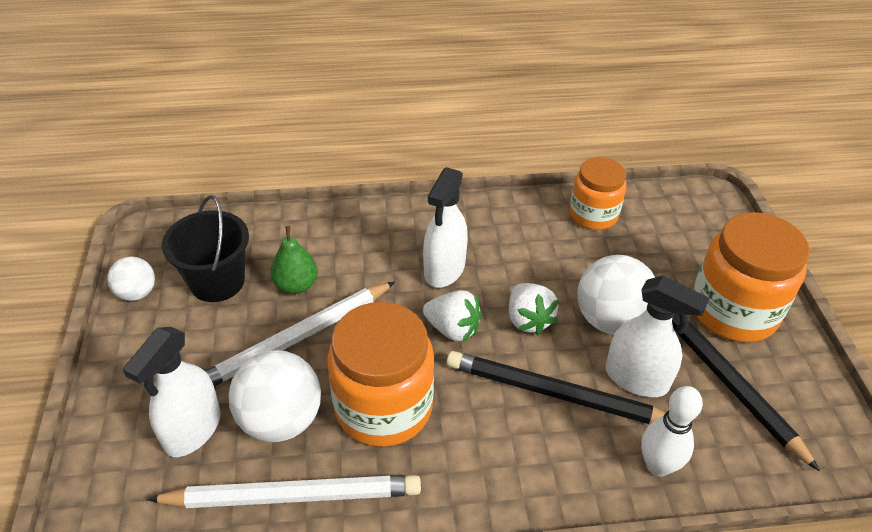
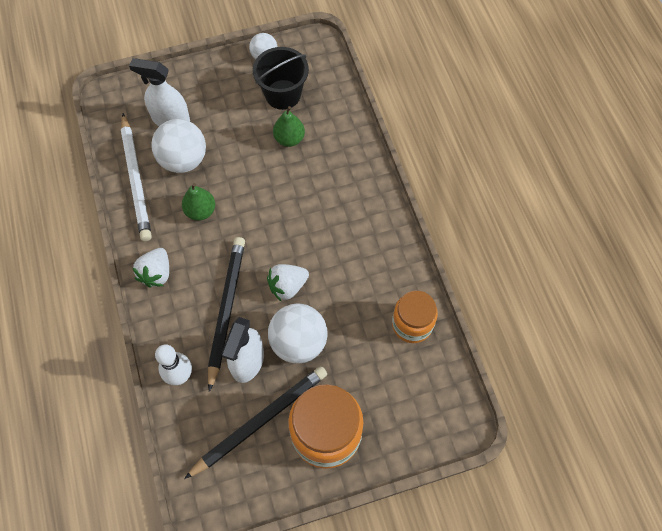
camera: 80 degrees right, 20 degrees up
white pencil [205,281,395,386] -> none
orange jar [327,302,434,447] -> green pear [182,183,215,221]
white spray bottle [423,167,468,288] -> none
white strawberry [423,290,482,342] -> white strawberry moved to [132,248,169,288]

